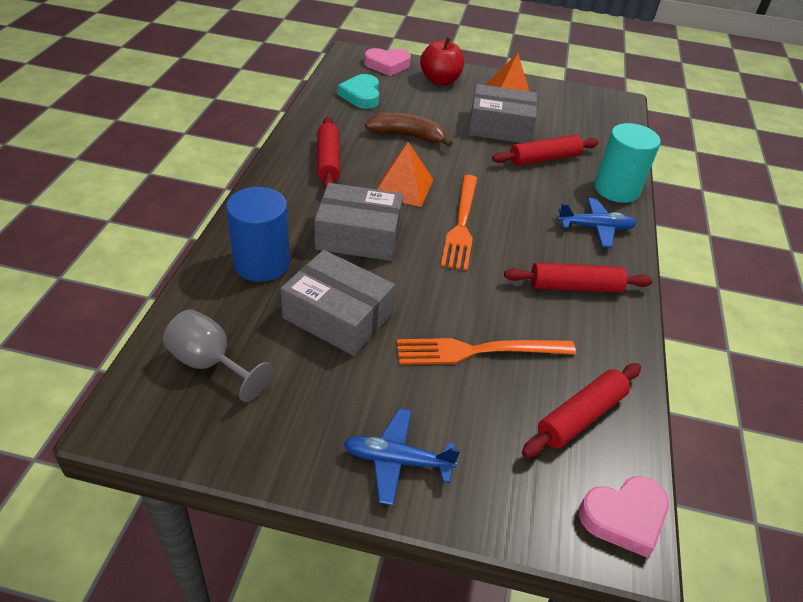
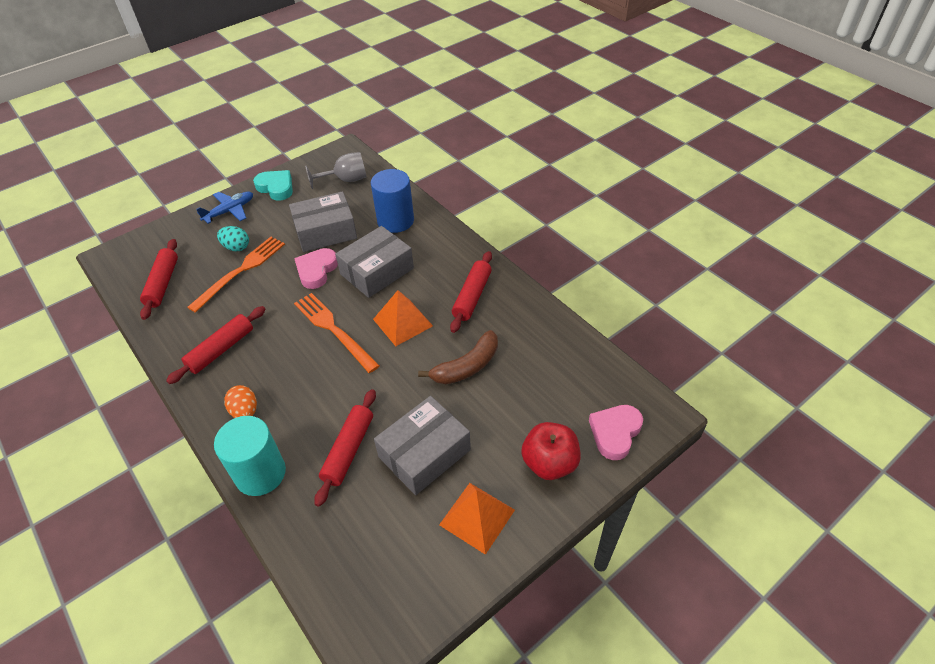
camera: 135 degrees right, 5 degrees up
red rolling pin [317,117,340,190] -> red rolling pin turned 75 degrees clockwise [450,251,492,333]
turquoise heart [338,74,379,109] -> turquoise heart moved to [253,170,293,201]
blue plane [557,198,637,248] -> orange egg [224,385,257,418]
pink heart [579,476,669,558] -> pink heart moved to [294,248,338,289]
none -> turquoise egg [217,226,249,251]

